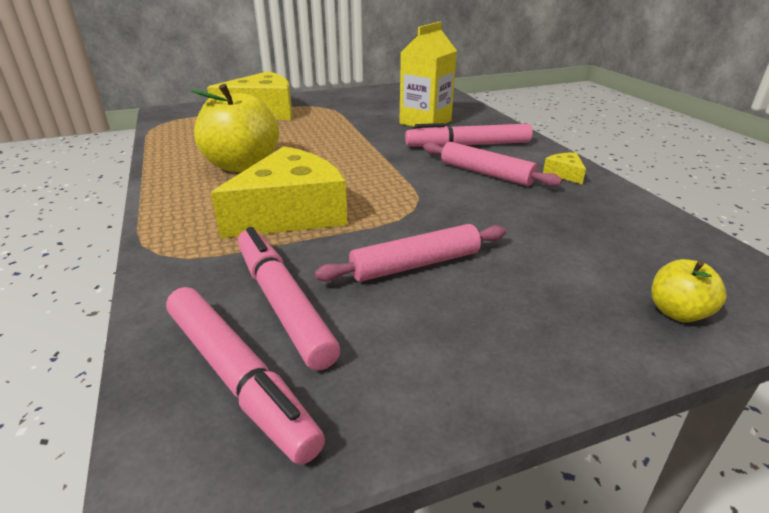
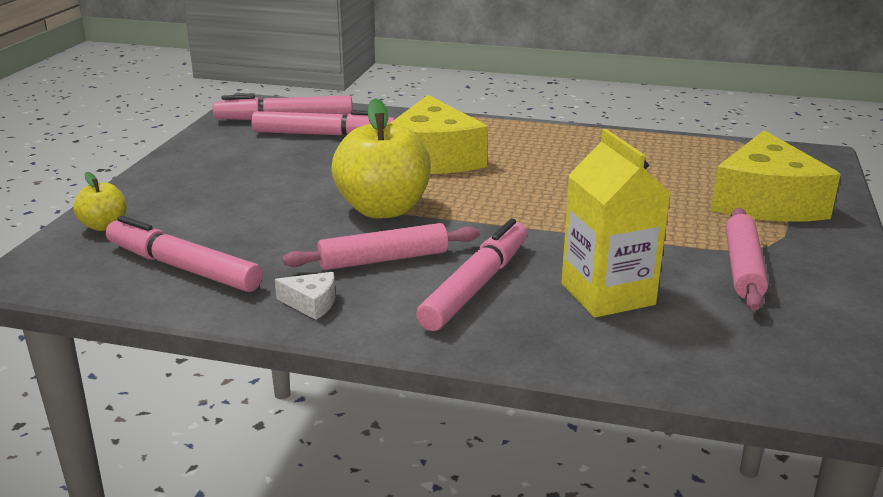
camera: 125 degrees right, 5 degrees down
yellow apple [190,84,279,172] -> yellow apple moved to [331,98,431,218]
pink rolling pin [314,224,506,282] -> pink rolling pin moved to [726,208,768,311]
yellow cheese [543,153,586,184] -> white cheese [275,272,335,320]
none -> pink marker [106,216,263,292]

